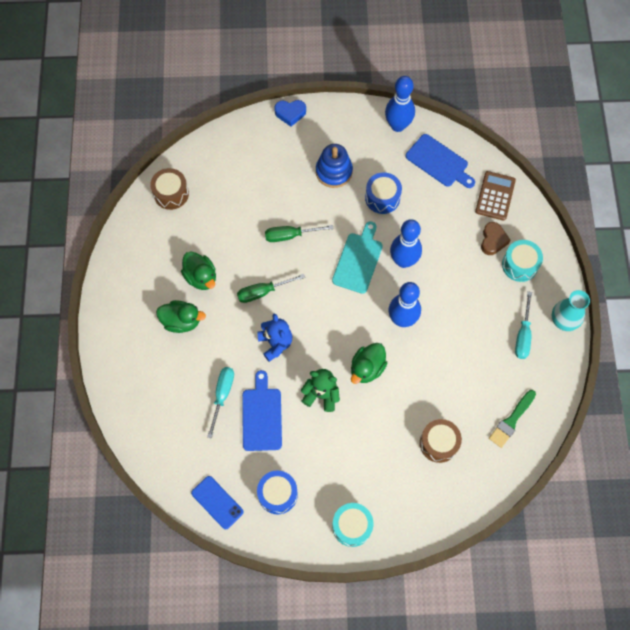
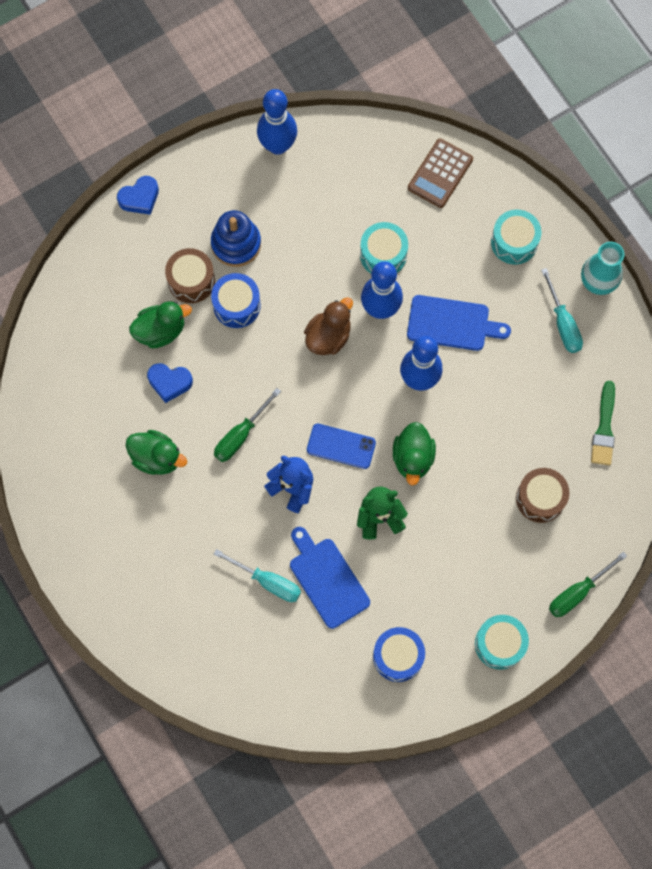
camera: 30 degrees left, 5 degrees up
brown drum [150,168,189,210] -> brown drum moved to [165,248,215,303]
green duck [156,300,206,333] -> green duck moved to [129,301,192,348]
blue phone [191,476,244,529] -> blue phone moved to [307,424,376,469]
turquoise screwdriver [207,367,234,438] -> turquoise screwdriver turned 135 degrees clockwise [214,549,301,602]
green screwdriver [265,225,334,242] -> green screwdriver moved to [549,552,627,617]
turquoise cutting board [332,221,383,294] -> brown duck [304,297,353,355]
blue drum [365,172,402,214] -> blue drum moved to [211,273,261,328]
blue cutting board [406,134,475,188] -> blue cutting board moved to [407,295,511,351]
brown calculator [475,171,516,221] -> brown calculator turned 135 degrees counterclockwise [408,139,473,208]
brown heart [481,222,511,255] -> none
none -> blue heart [147,363,193,403]
none -> turquoise drum [360,222,408,273]

